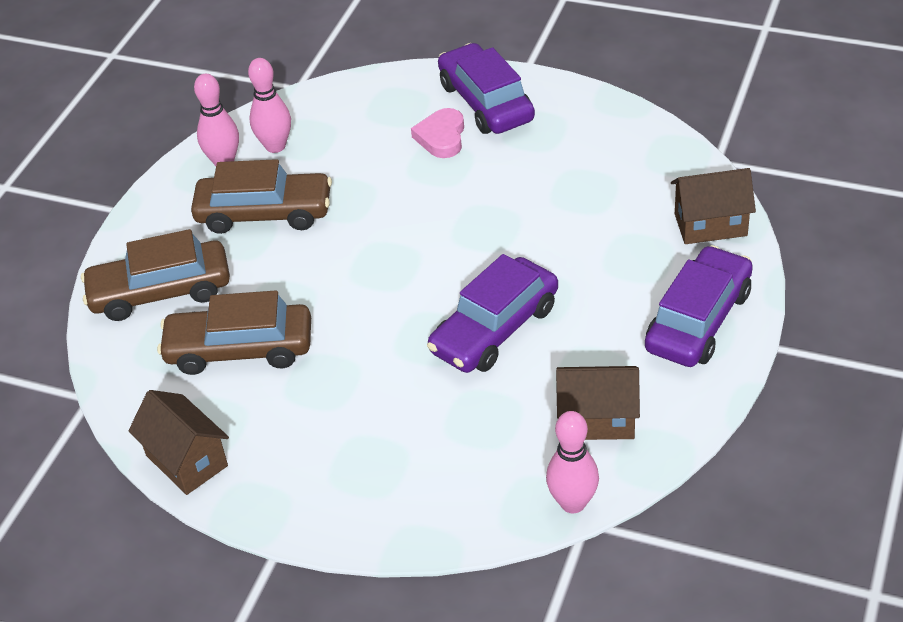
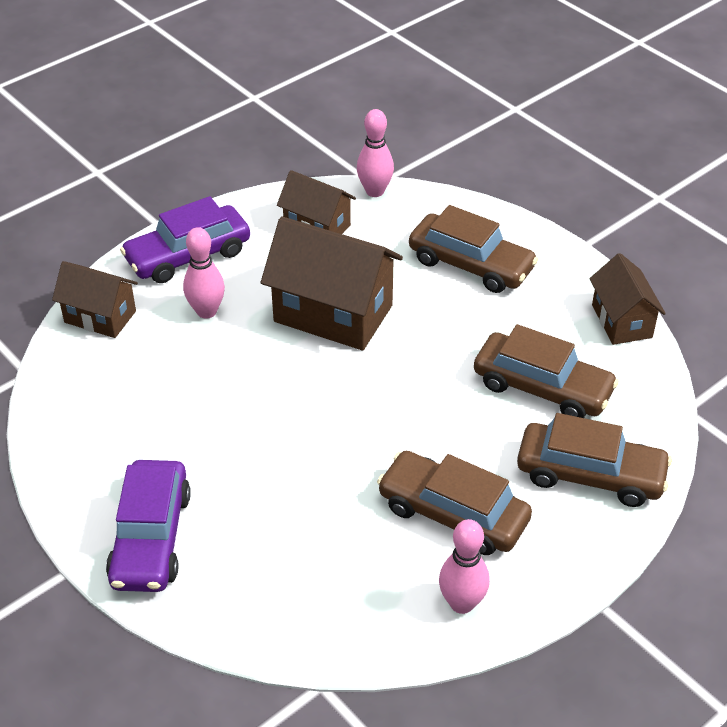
camera: 155 degrees left, 0 degrees up
pink bowling pin [248,58,291,153] -> pink bowling pin moved to [183,227,225,319]
pink heart [411,108,464,158] -> none
purple car [427,254,558,373] -> brown house [261,216,403,351]
none -> brown car [409,205,538,293]

